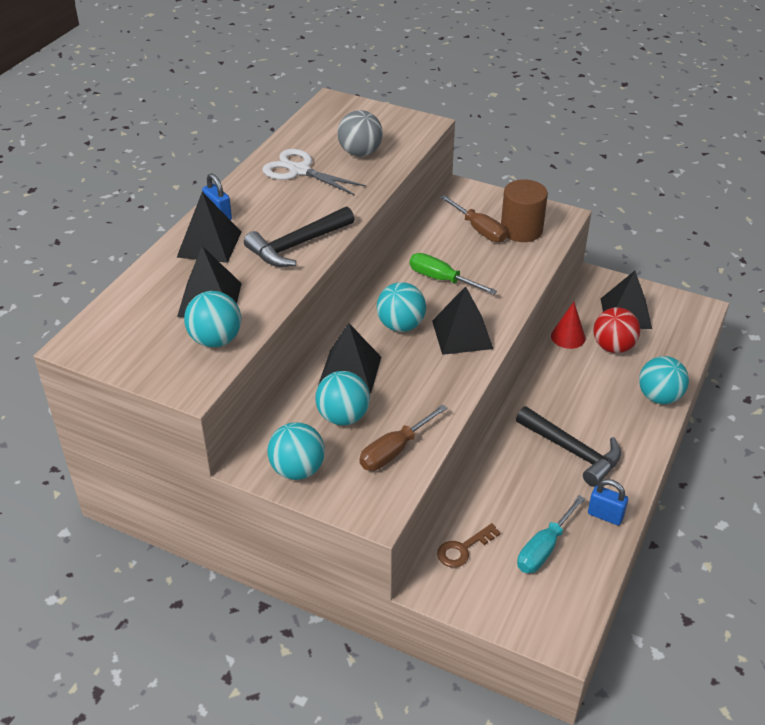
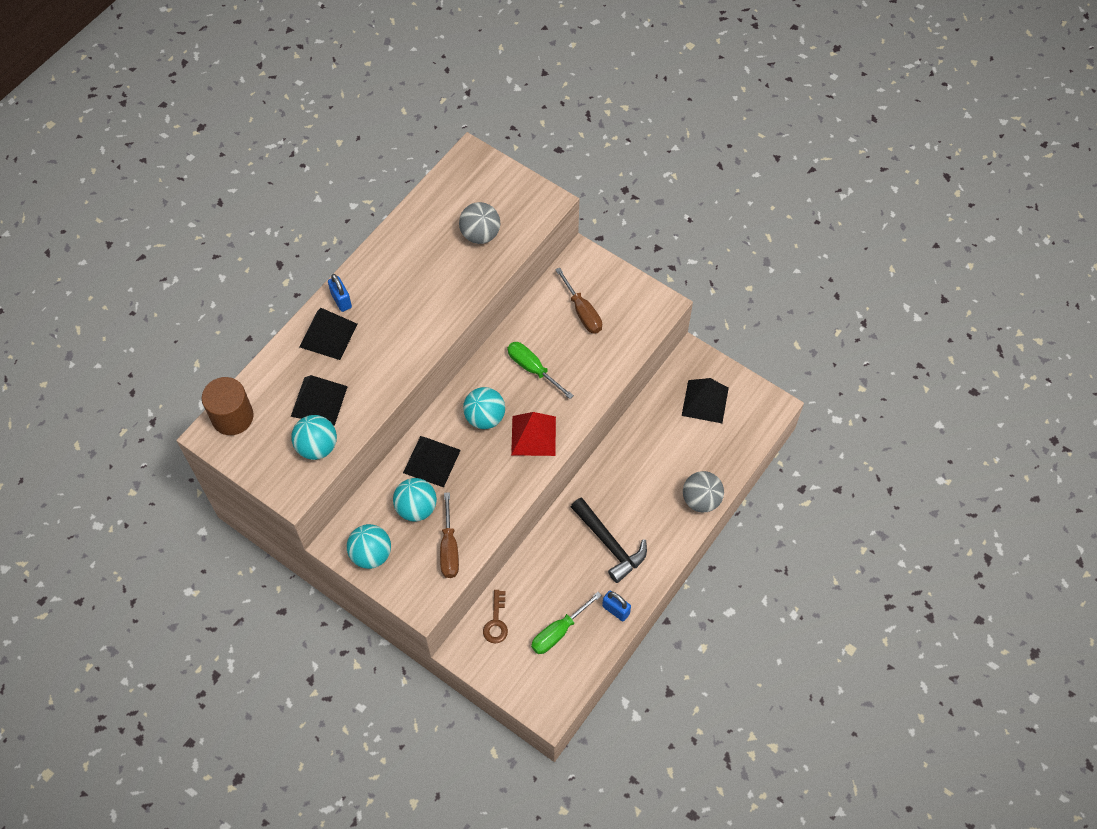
camera: 10 degrees right, 20 degrees up
black hammer [244,207,354,267] -> none
white scissors [262,149,366,195] -> none
brown screwdriver [359,404,448,471] -> brown screwdriver turned 60 degrees counterclockwise [440,492,459,578]
black pyramid [432,286,493,355] -> red pyramid [511,412,556,456]
brown key [437,523,500,567] -> brown key turned 60 degrees counterclockwise [483,590,508,643]
brown cylinder [501,179,548,242] -> brown cylinder moved to [202,377,254,435]
turquoise screwdriver [517,495,585,573] -> green screwdriver [531,592,602,654]
red cone [551,302,586,349] -> none
red ball [593,307,640,353] -> none
turquoise ball [639,356,689,404] -> grey ball [683,471,724,512]

